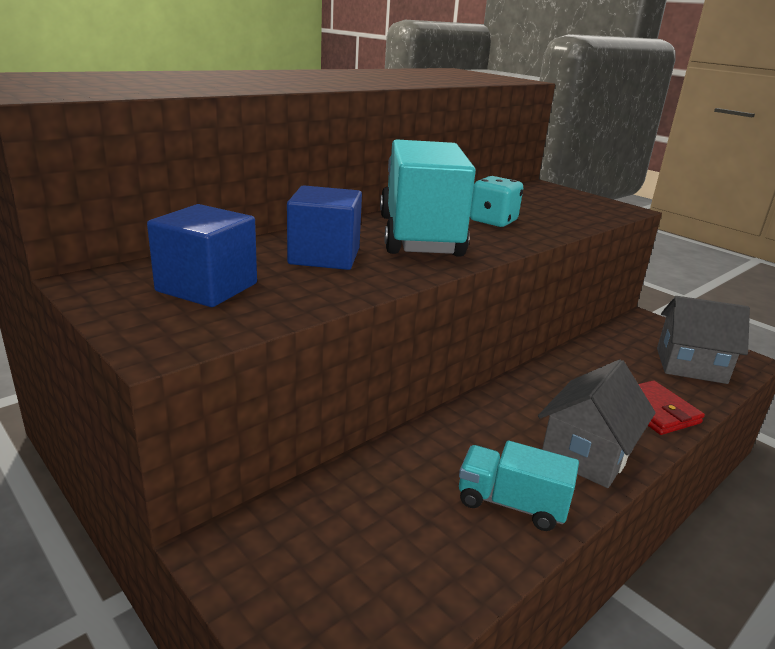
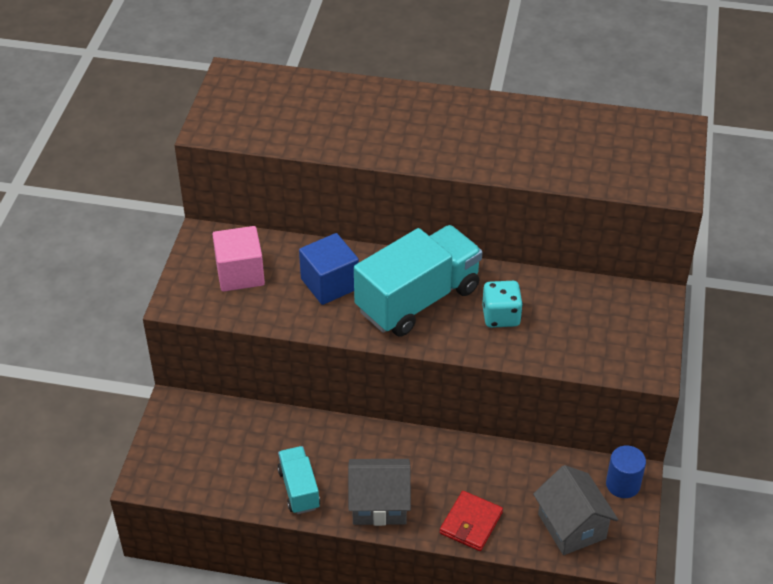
camera: 55 degrees right, 20 degrees up
blue cube [147,204,257,307] -> pink cube [212,226,265,292]
none -> blue cylinder [606,445,646,498]

